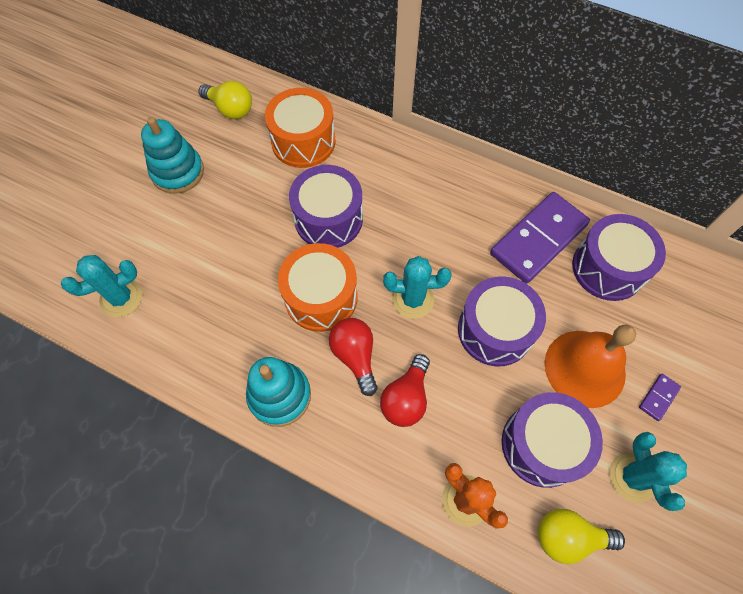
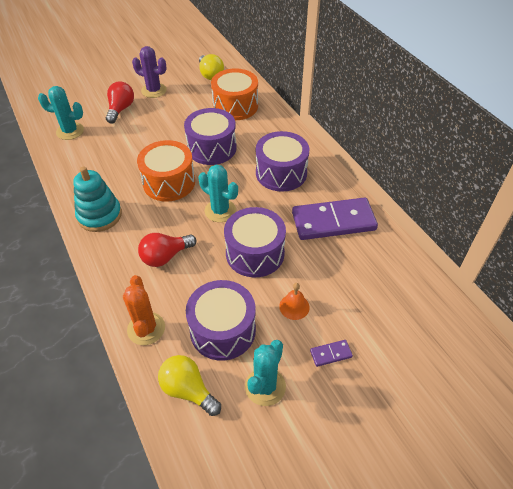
camera: 35 degrees right, 15 degrees down
turquoise stacking toy [141,117,204,194] -> purple cactus [132,46,167,98]
red light bulb [329,318,378,396] -> red light bulb moved to [106,81,134,124]
orange bell [545,325,636,408] -> orange bell [279,283,310,320], size x0.46
purple drum [572,214,666,301] -> purple drum moved to [256,131,309,192]

